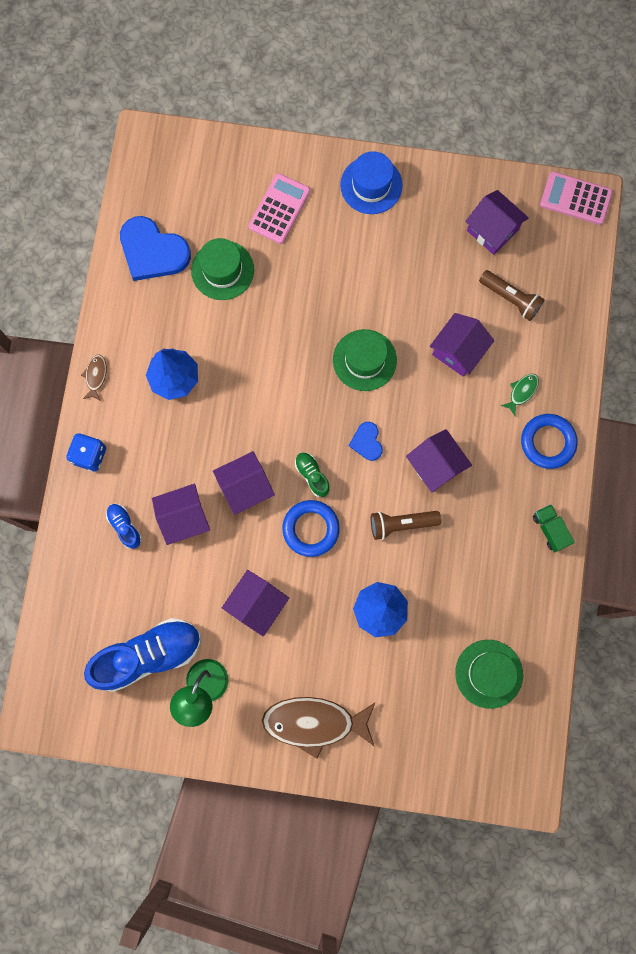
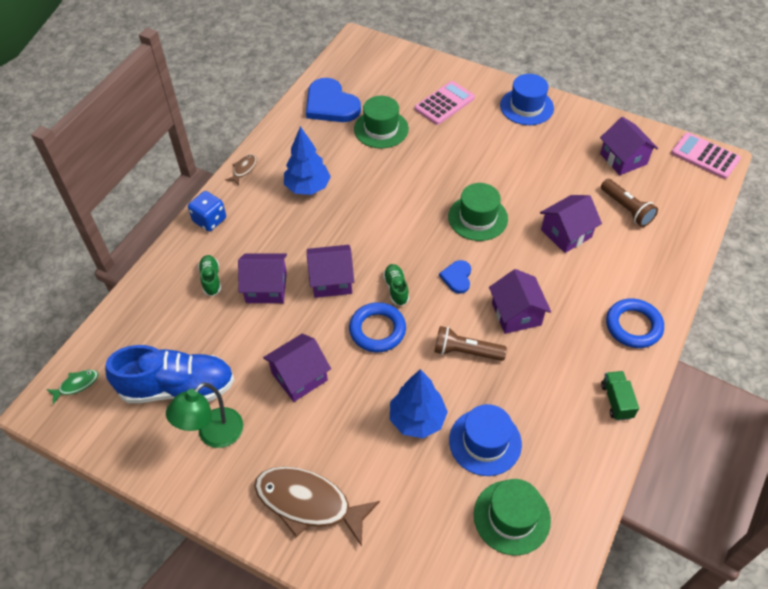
camera: 20 degrees right, 25 degrees down
blue shoe [106,504,142,549] -> green shoe [198,255,221,296]
green fish [501,374,539,416] -> green fish moved to [46,370,98,404]
none -> blue hat [449,404,522,476]

